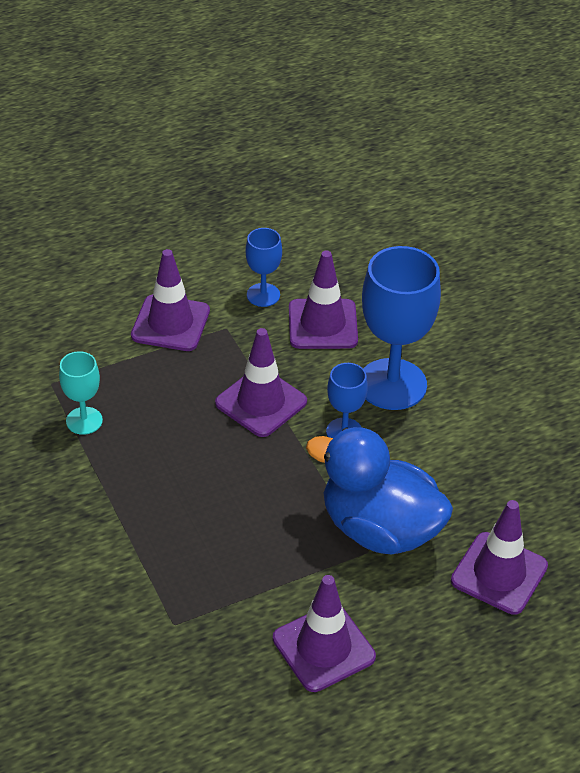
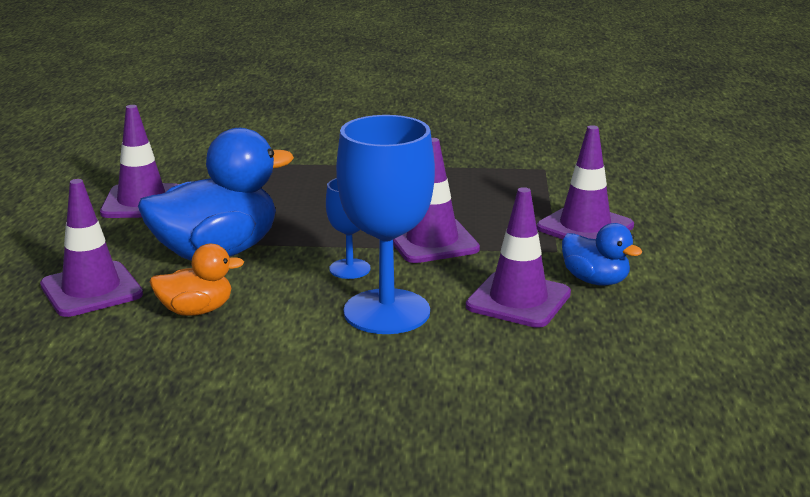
camera: 120 degrees right, 20 degrees down
turquoise goblet [59,351,103,435] -> none
blue goblet [246,228,282,307] -> blue duck [562,223,642,286]
none -> orange duck [150,244,244,316]

